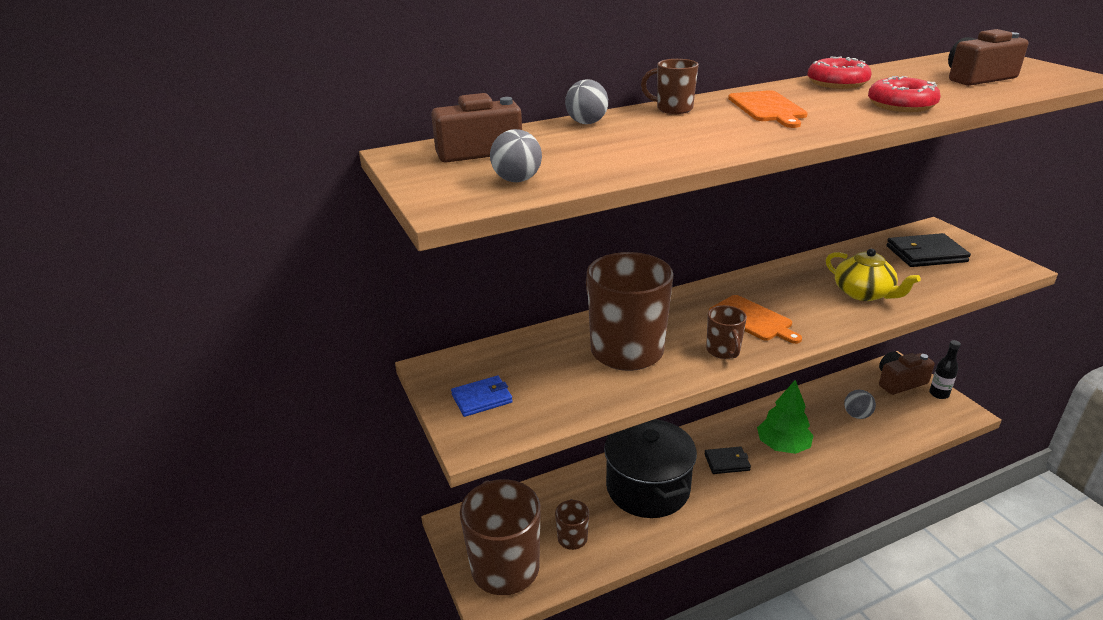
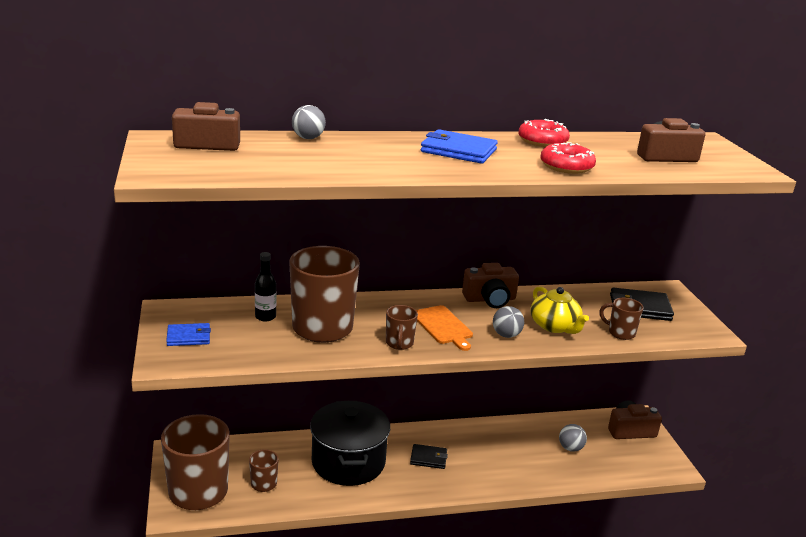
camera: 10 degrees right, 5 degrees down
grey ball [490,129,542,182] -> grey ball moved to [493,306,524,338]
brown mug [641,59,699,114] -> brown mug moved to [599,297,644,340]
orange cutting board [728,90,808,128] -> blue wallet [421,129,498,164]
green tree [757,380,814,454] -> none
black bottle [929,340,961,399] -> black bottle moved to [255,252,276,322]
none -> brown camera [462,263,519,308]

